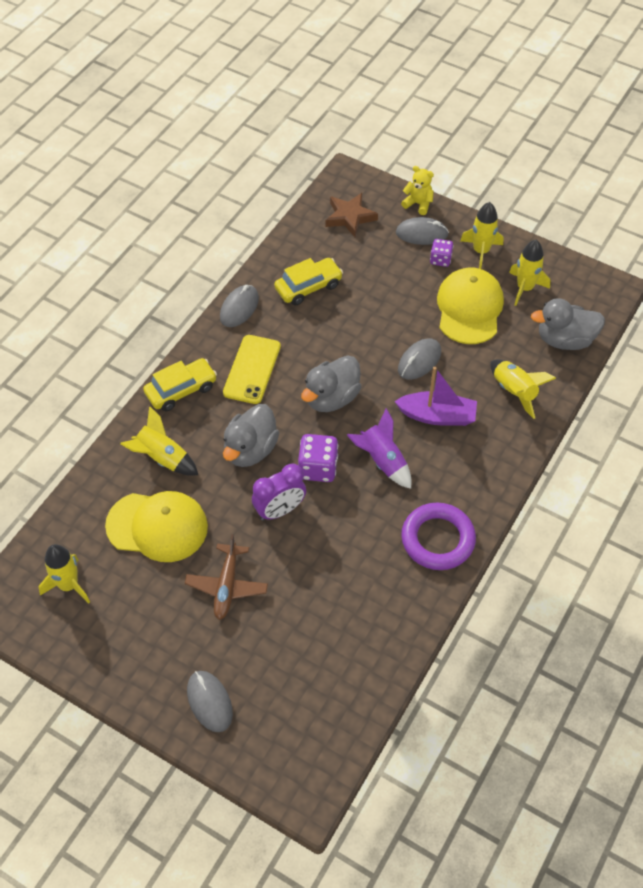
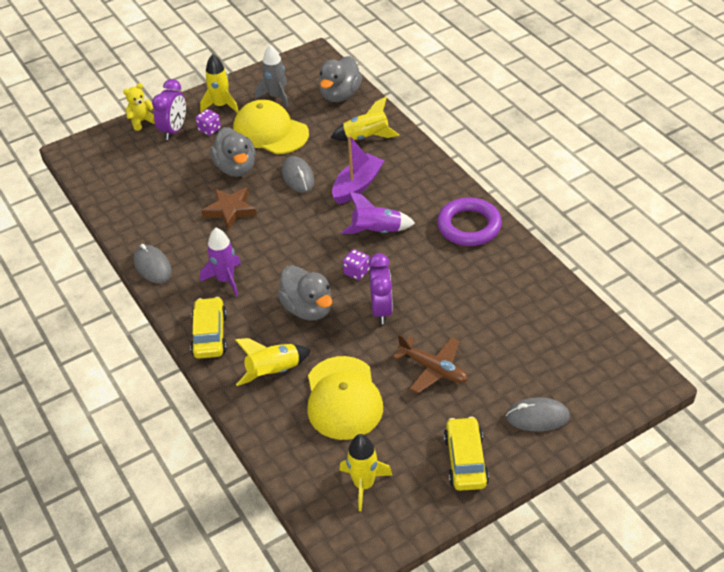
camera: 60 degrees left, 10 degrees down
yellow cap [105,491,208,562] -> yellow cap turned 135 degrees clockwise [307,356,383,440]
yellow phone [223,335,281,404] -> purple rocket [200,228,241,297]
yellow car [274,258,343,305] -> yellow car moved to [444,417,489,491]
purple dice [298,434,338,482] -> purple dice [343,249,370,280], size x0.62
grey duck [301,355,361,412] -> grey duck moved to [210,127,256,177]
brown star [325,193,378,237] -> brown star moved to [201,188,257,230]
grey mouse [396,217,449,245] -> purple clock [152,79,186,140]
yellow rocket [509,240,550,306] -> grey rocket [255,45,289,108]

